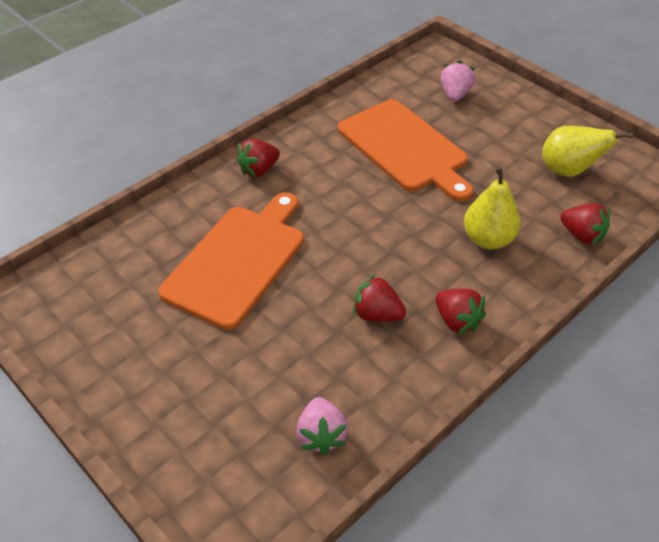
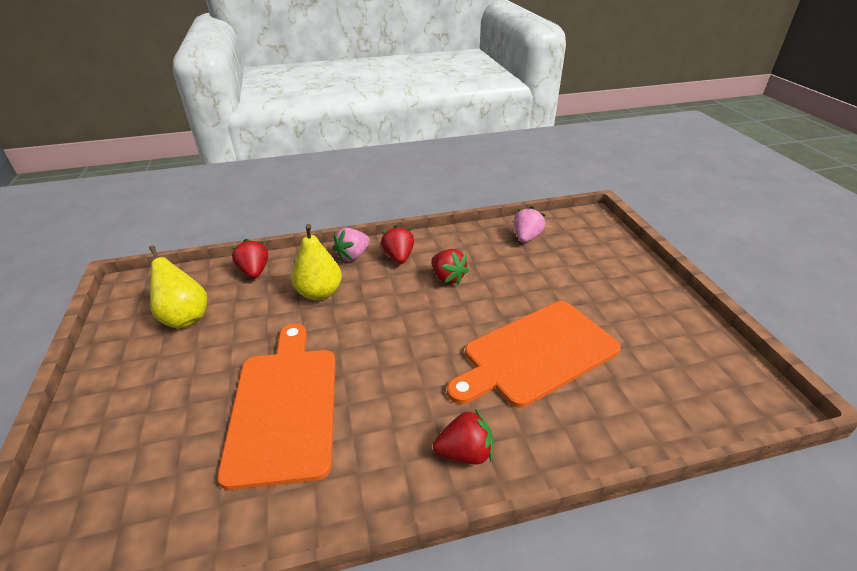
camera: 150 degrees left, 10 degrees down
pink strawberry [440,61,475,102] -> pink strawberry moved to [333,228,370,261]

